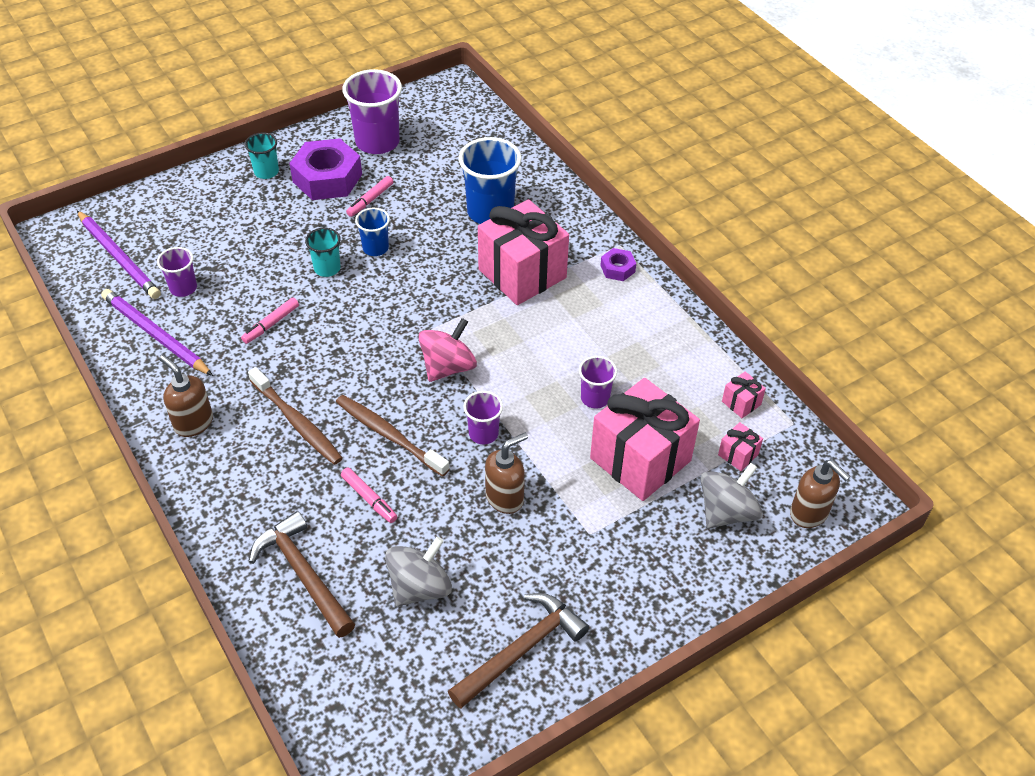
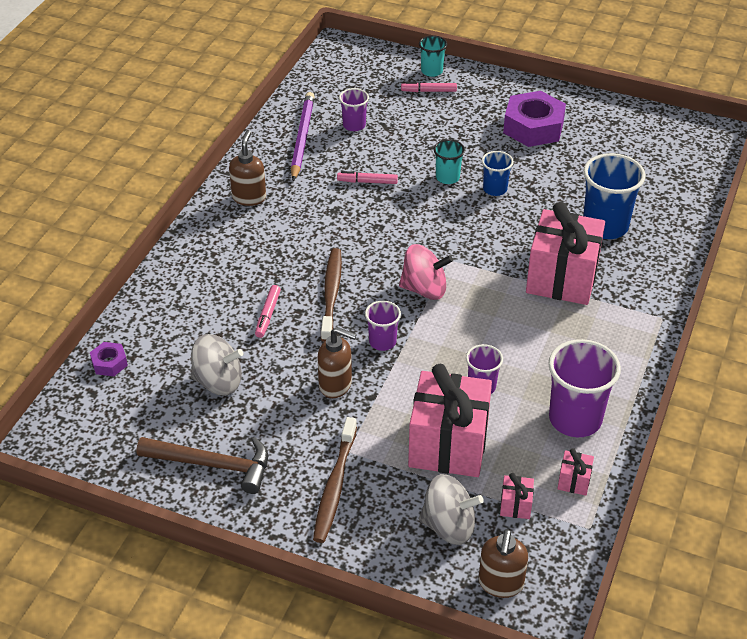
camera: 55 degrees right, 5 degrees down
purple pencil [77,211,161,299] -> none
turquoise cup [245,132,279,179] -> turquoise cup moved to [419,35,447,77]
brown toothbrush [248,367,343,465] -> brown toothbrush moved to [313,417,357,543]
brown hammer [249,511,355,638] -> none
purple cup [342,69,402,154] -> purple cup moved to [548,339,621,437]
pink marker [346,176,393,217] -> pink marker moved to [401,82,457,92]
purple nut [600,248,636,281] -> purple nut moved to [90,342,128,376]

